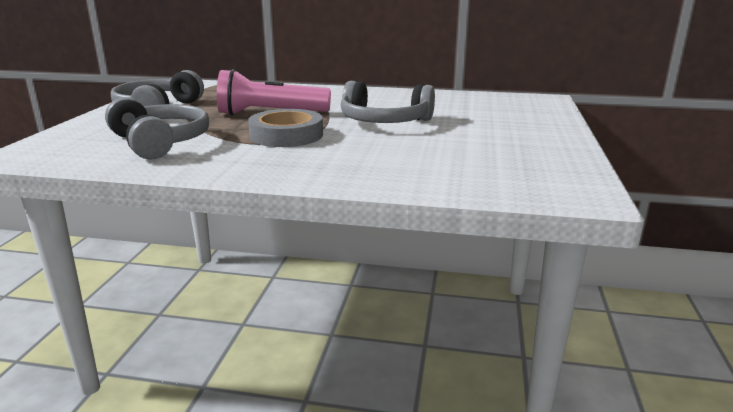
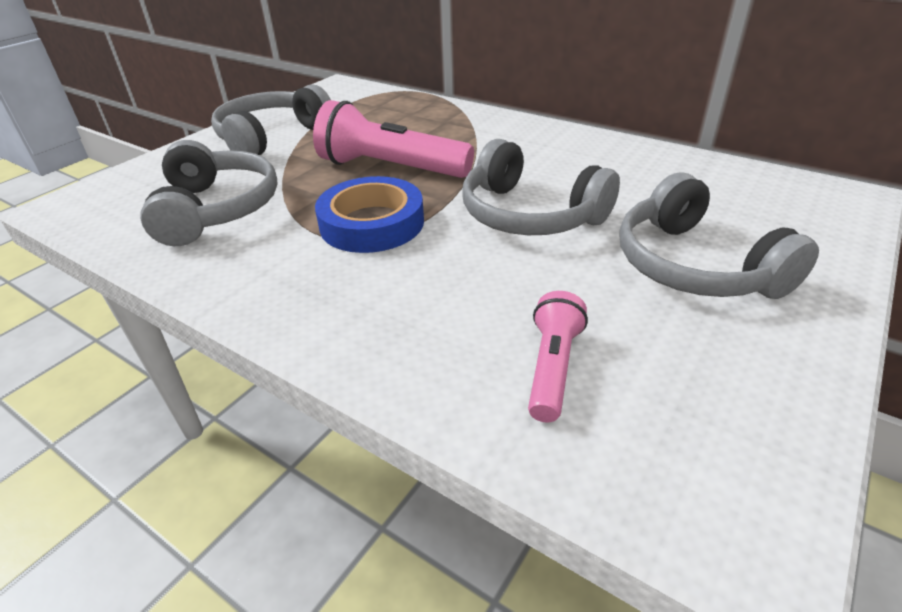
camera: 25 degrees right, 15 degrees up
grey tape [248,109,323,147] -> blue tape [315,176,424,253]
none -> pink flashlight [528,291,588,422]
none -> grey headphones [620,173,819,299]

